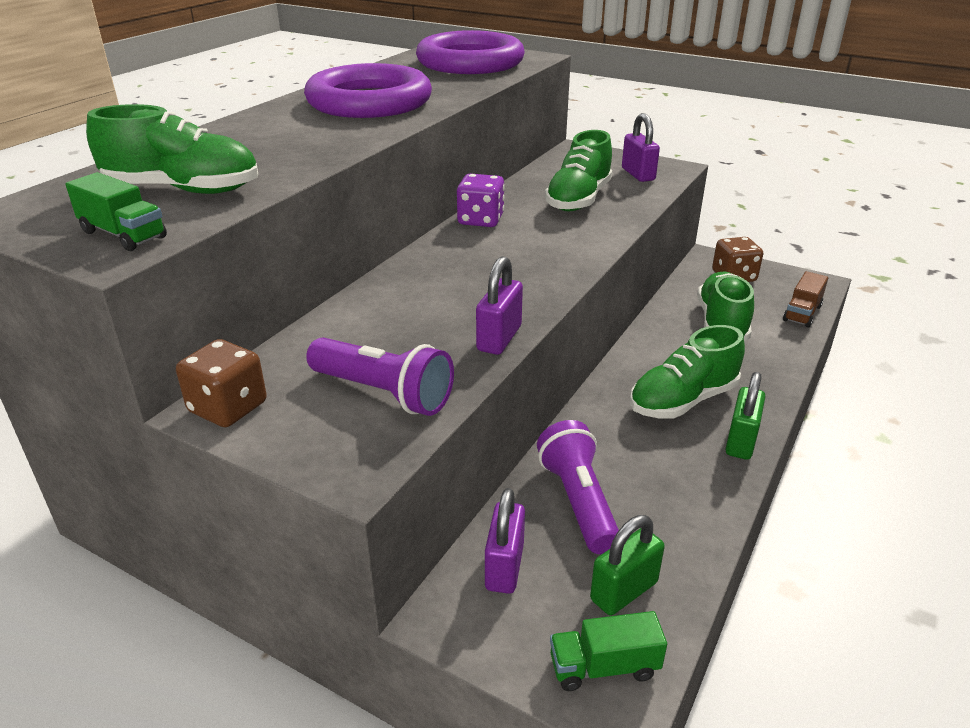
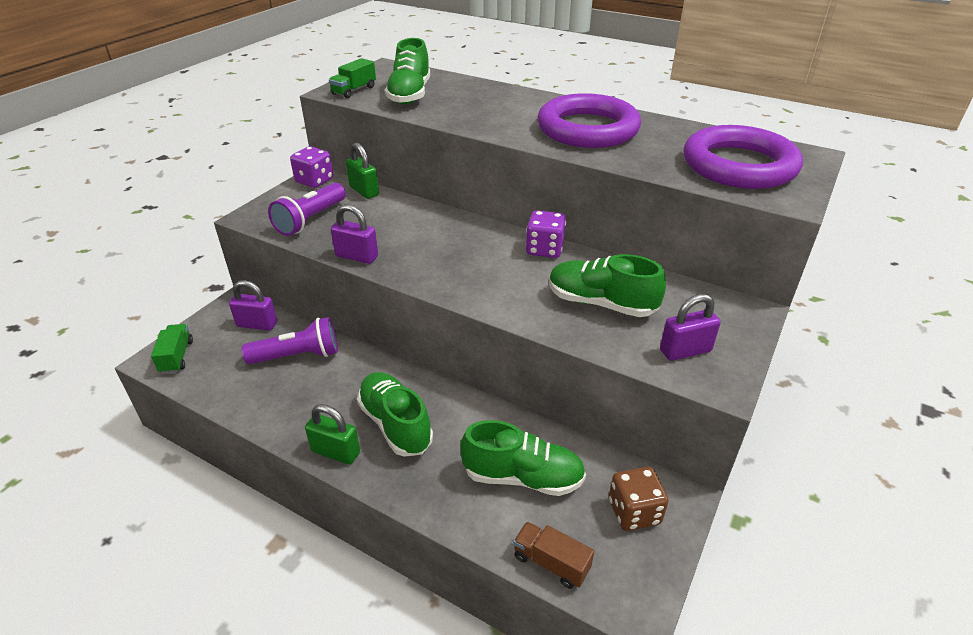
camera: 90 degrees right, 5 degrees up
brown dice [176,339,267,427] -> purple dice [290,146,333,188]
green padlock [590,515,665,615] -> green padlock moved to [346,143,379,199]

